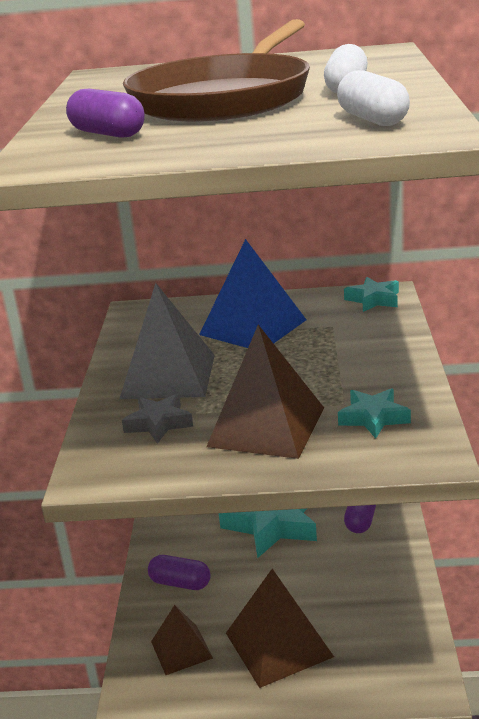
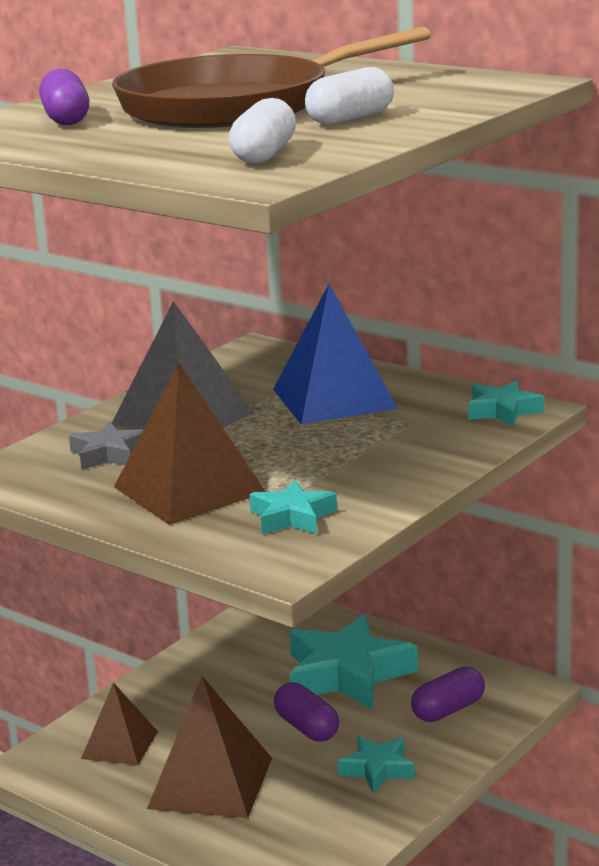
camera: 35 degrees right, 5 degrees down
purple capsule [148,555,211,590] -> purple capsule moved to [274,682,340,742]
none -> turquoise star [337,736,415,793]

